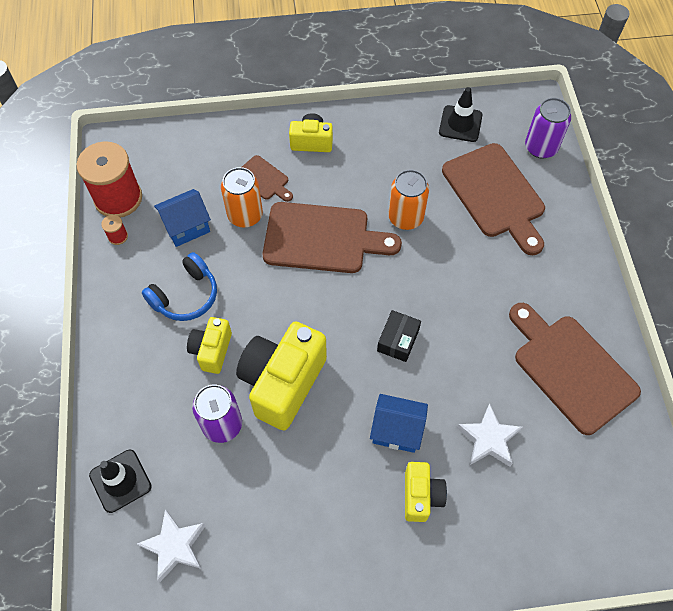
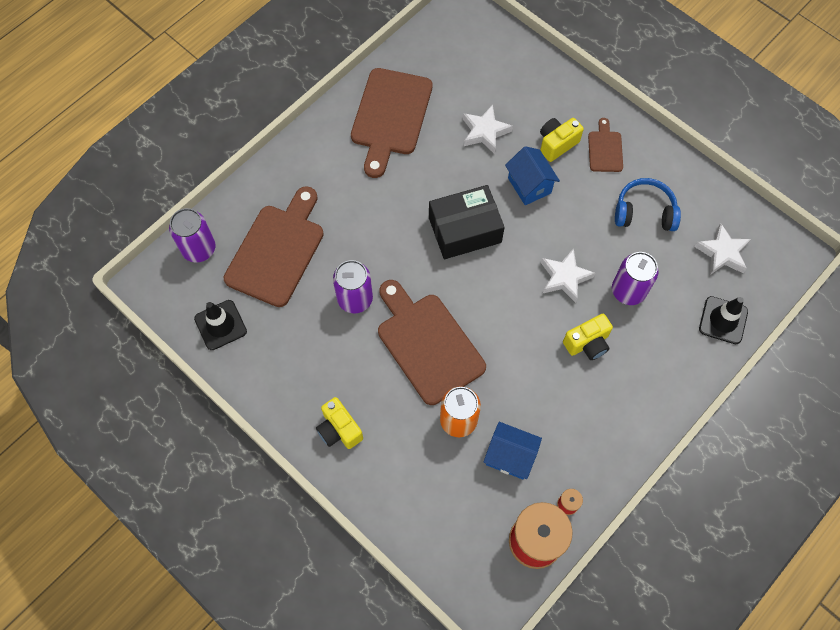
camera: 130 degrees left, 5 degrees up
blue headphones [142,252,217,321] -> blue headphones moved to [615,178,681,231]
yellow camera [236,321,327,430] -> white star [541,248,595,303]
brown cutting board [242,155,293,202] -> brown cutting board moved to [588,118,623,172]
black box [377,310,421,362] -> black box [429,185,505,259], size x1.77
orange can [388,170,429,230] -> purple can [333,260,373,313]

